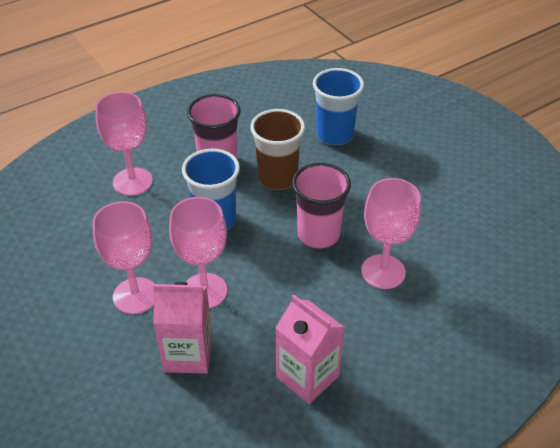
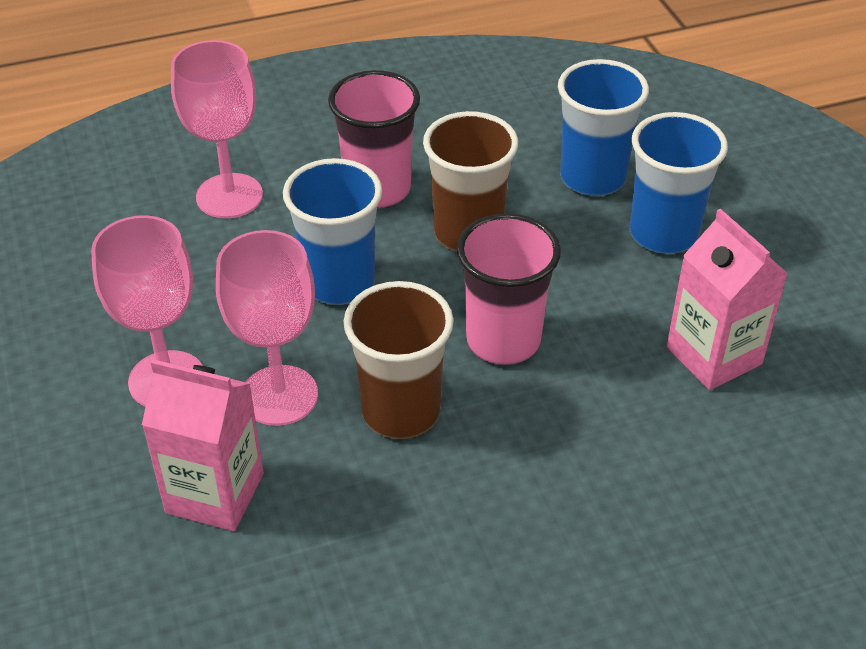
camera: 15 degrees right, 0 degrees up
pink carton [275,294,344,404] -> pink carton moved to [667,209,788,390]
pink goblet [361,178,421,289] -> none
none -> brown cup [343,281,454,439]
none -> blue cup [630,112,728,254]

